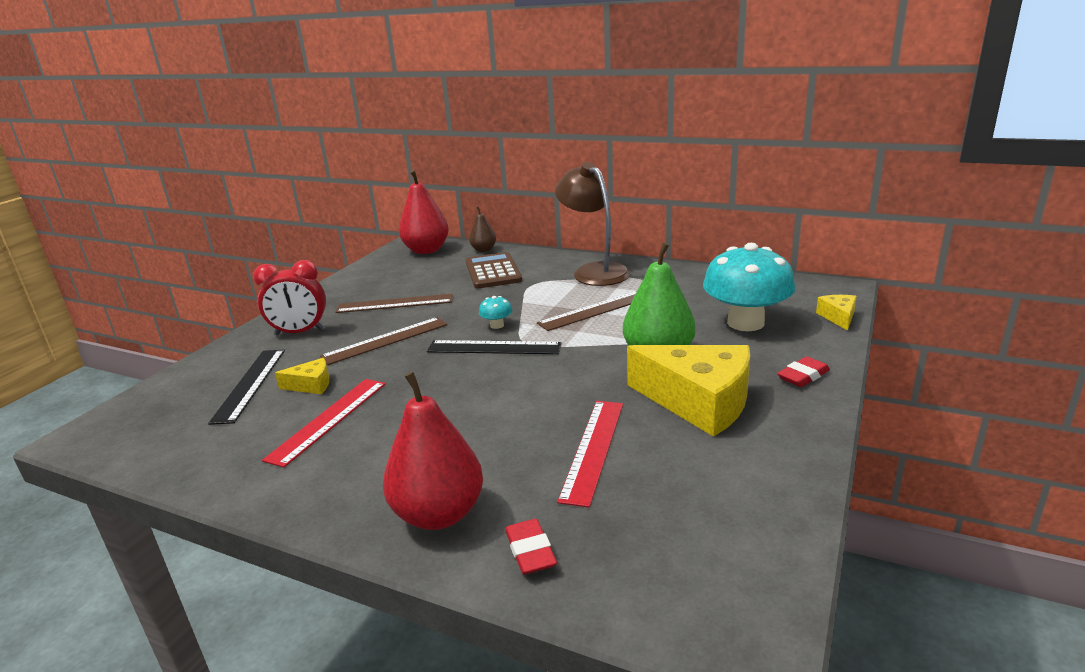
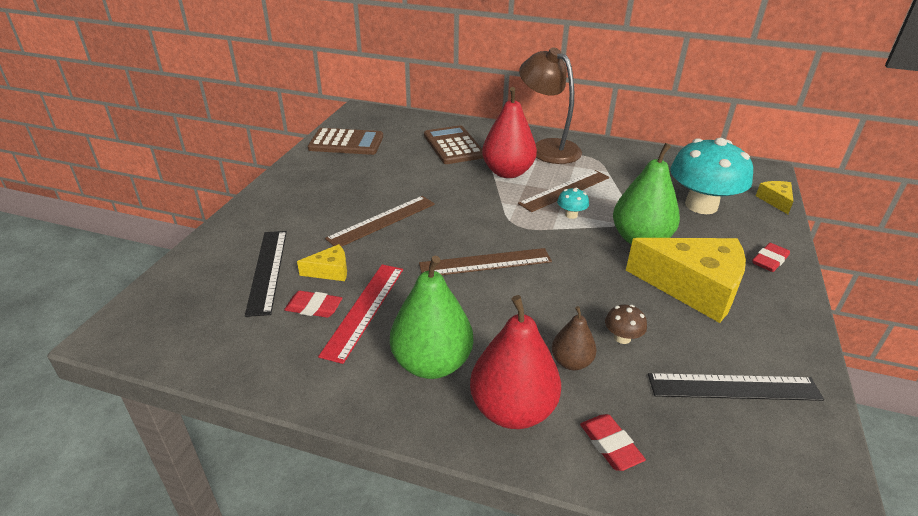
camera: 10 degrees left, 10 degrees up
red clock [253,260,326,336] -> none
brown ruler [335,294,453,313] -> brown ruler moved to [419,248,552,275]
red pear [399,170,449,254] -> red pear moved to [482,87,537,178]
black ruler [427,340,562,354] -> black ruler moved to [648,373,824,401]
brown pear [469,206,496,252] -> brown pear moved to [552,306,597,370]
turquoise mushroom [479,296,512,329] -> turquoise mushroom moved to [557,188,589,219]
red ruler [557,401,623,508] -> brown mushroom [605,305,647,344]
none -> red eraser [284,291,342,318]
none -> brown calculator [308,128,383,155]
none -> green pear [390,256,473,379]

